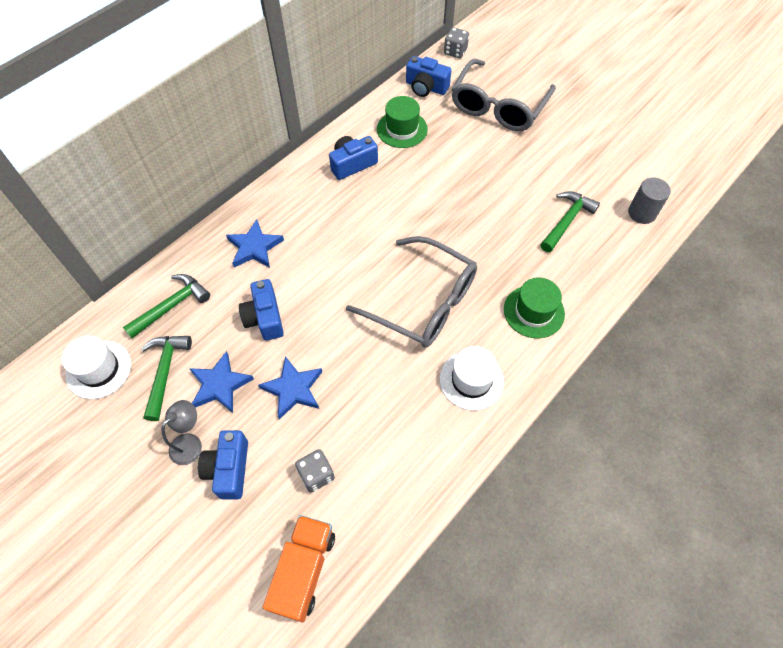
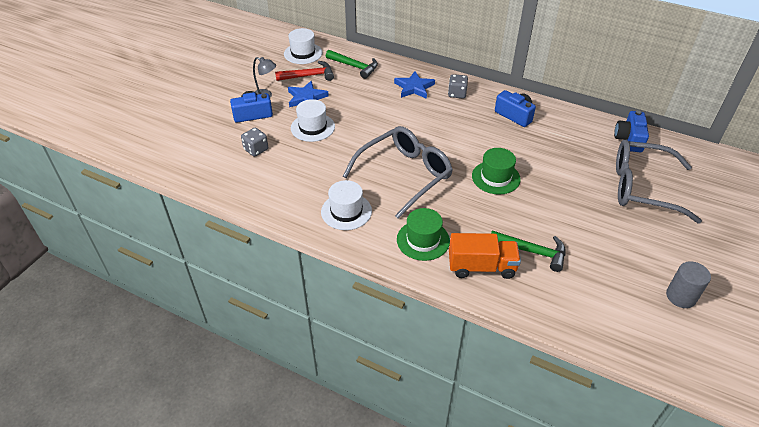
camera: 75 degrees right, 15 degrees down
green hammer [141,336,192,421] -> red hammer [275,61,334,81]
blue camera [239,279,284,341] -> none
blue star [258,356,322,420] -> white hat [291,99,335,142]
orange truck [263,515,335,622] -> orange truck moved to [449,233,521,279]
grey glasses [346,236,477,348] -> grey glasses turned 150 degrees counterclockwise [343,126,453,219]
green hat [377,96,428,148] -> green hat moved to [472,148,521,195]
grey dice [444,27,469,58] -> grey dice moved to [448,74,468,98]
grey cylinder [628,177,671,224] -> grey cylinder moved to [666,261,711,308]

